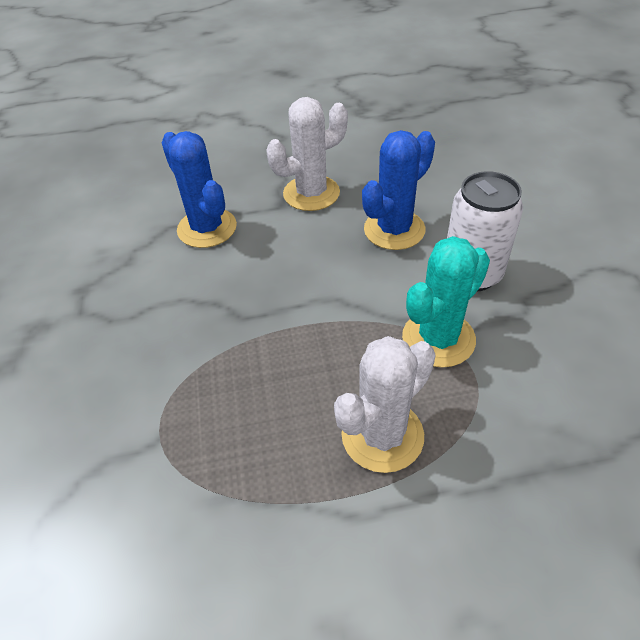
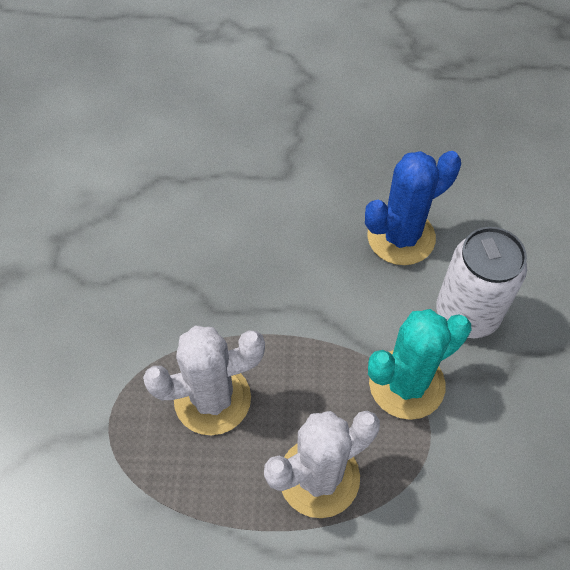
camera: 10 degrees right, 10 degrees up
blue cactus [162,131,237,248] -> none
white cactus [266,97,348,211] -> white cactus moved to [143,326,265,435]

